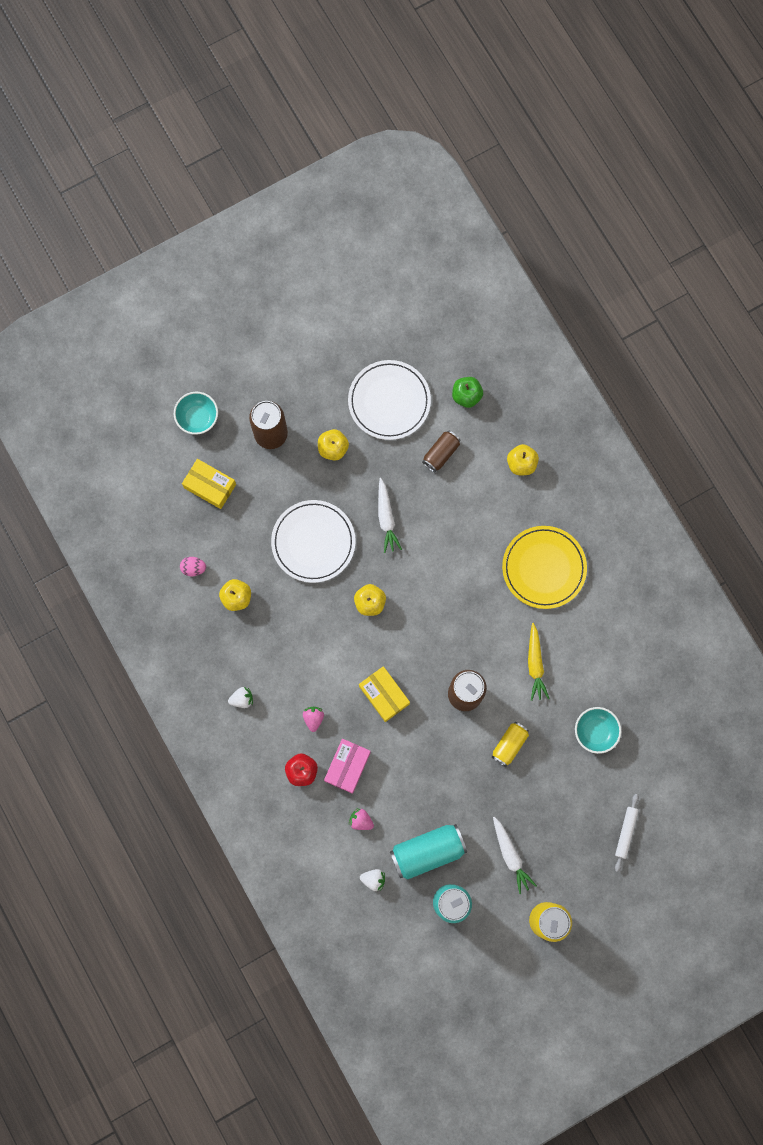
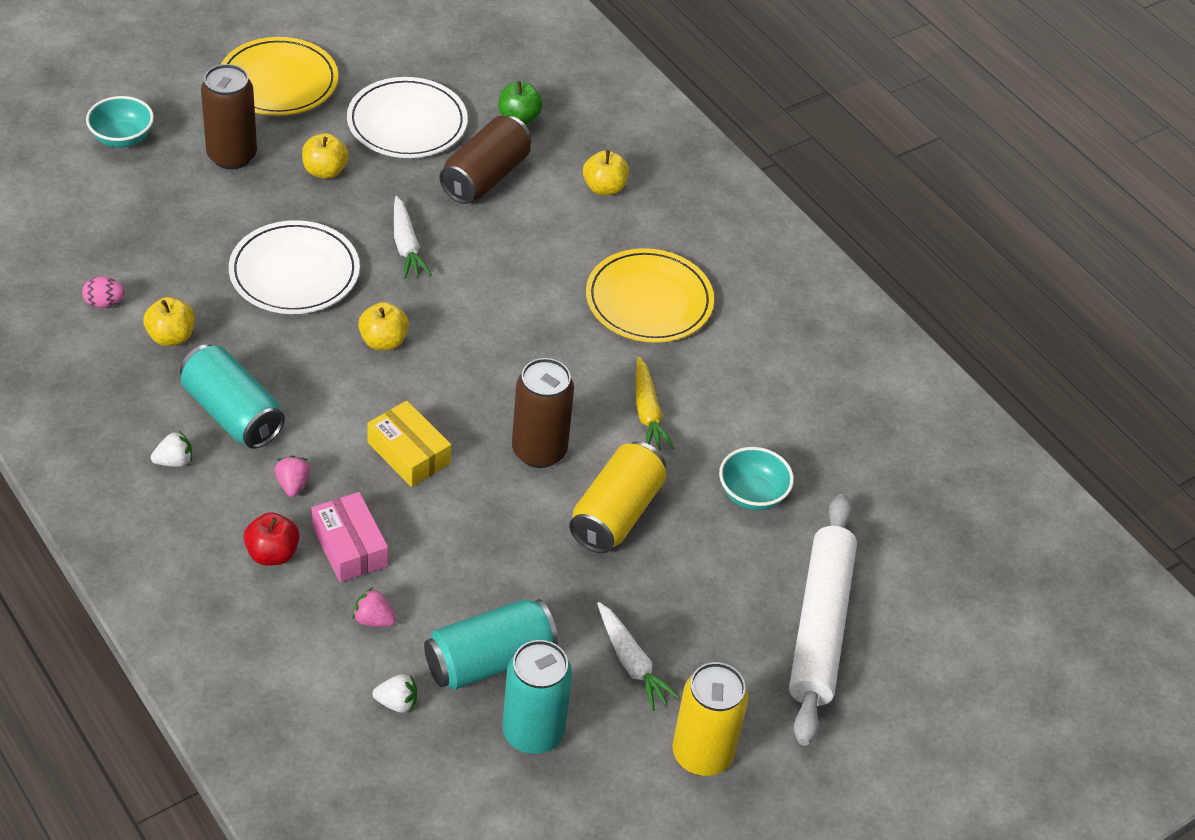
camera: 10 degrees left, 30 degrees down
yellow box [182,459,236,509] -> none
pink box [324,739,371,794] -> pink box turned 45 degrees counterclockwise [311,492,388,582]
brown can [422,430,460,472] -> brown can [439,116,532,204], size x1.66
yellow can [492,722,529,767] -> yellow can [569,441,667,553], size x1.66
white rolling pin [615,794,639,872] -> white rolling pin [789,494,857,746], size x2.30
none -> turquoise can [180,344,285,449]
none -> yellow plate [221,37,338,116]

